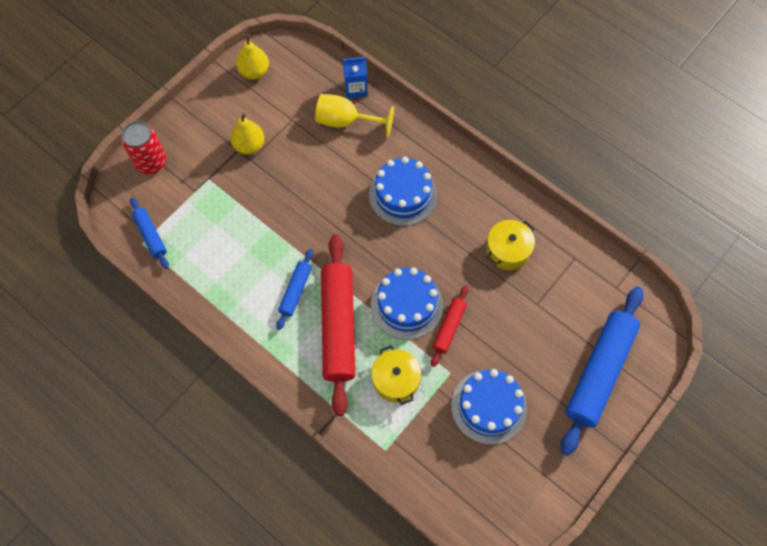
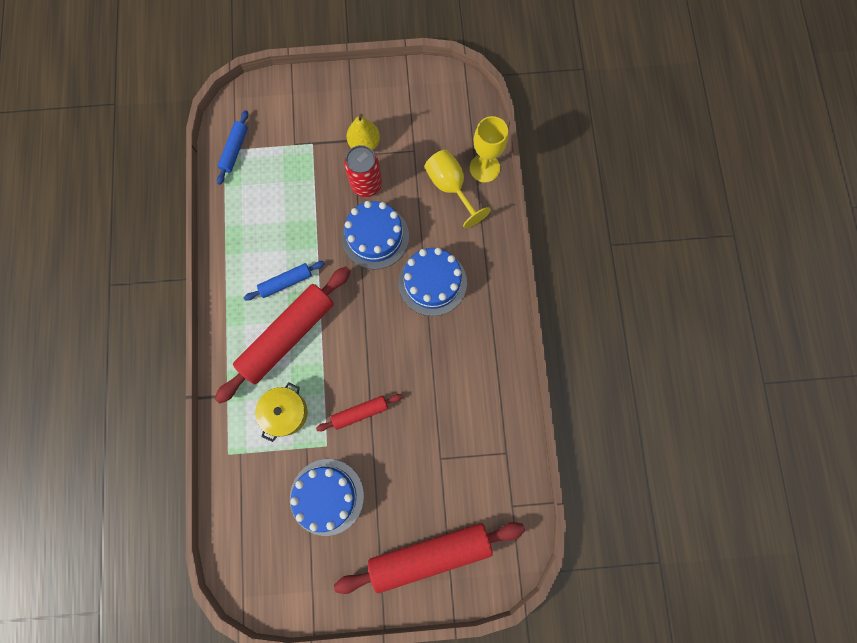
camera: 45 degrees right, 10 degrees up
red can [121,121,166,174] -> red can moved to [344,145,382,197]
yellow pear [236,34,269,79] -> none
blue carton [343,57,368,99] -> yellow goblet [470,116,508,183]
blue cake [371,268,443,340] -> blue cake moved to [342,201,409,269]
yellow pot [486,220,535,270] -> none
blue rolling pin [561,287,643,456] -> red rolling pin [334,522,525,594]

